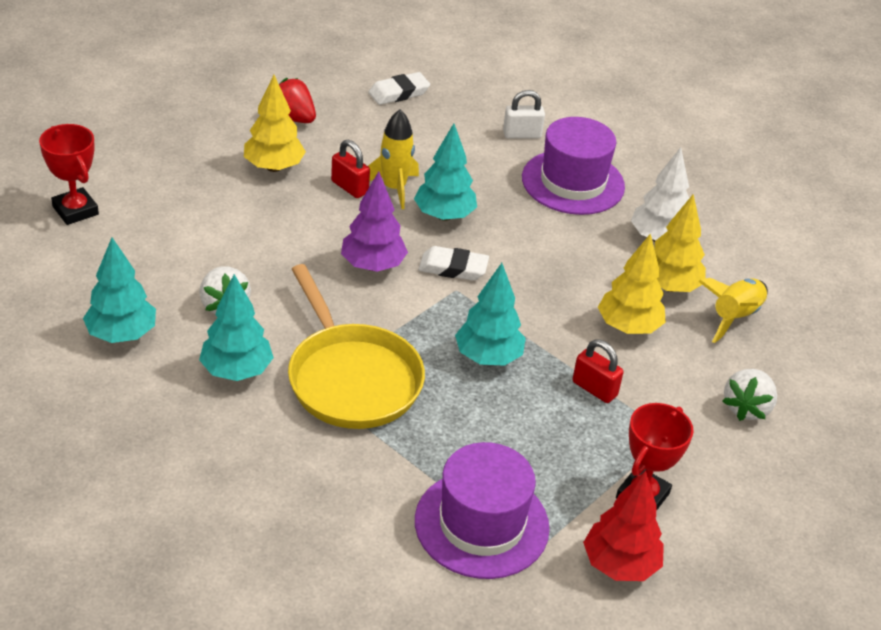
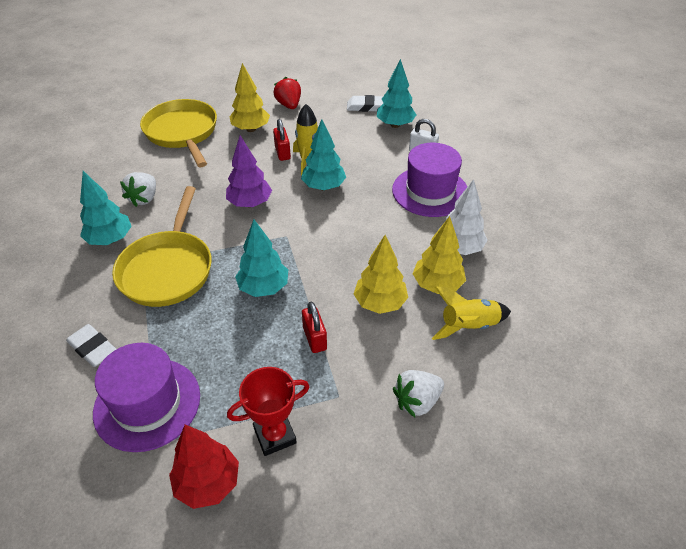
camera: 35 degrees right, 5 degrees up
red trophy [39,124,99,225] -> none
turquoise tree [83,237,156,343] -> turquoise tree moved to [377,59,416,128]
white eraser [418,246,489,281] -> white eraser moved to [66,324,116,367]
none -> yellow pan [140,99,217,167]

